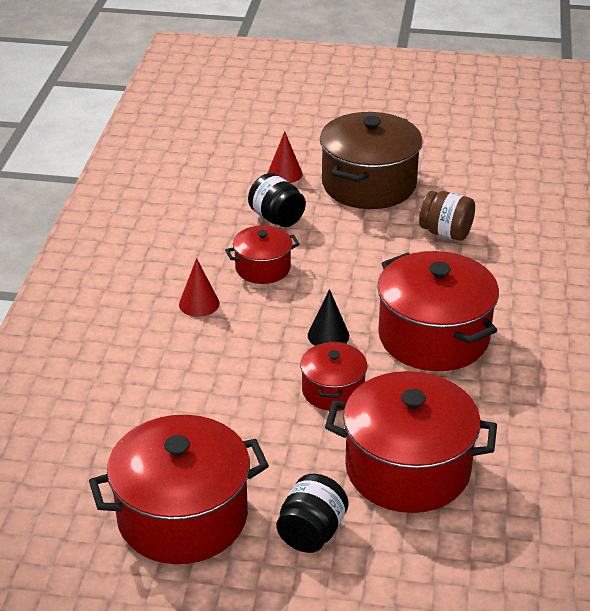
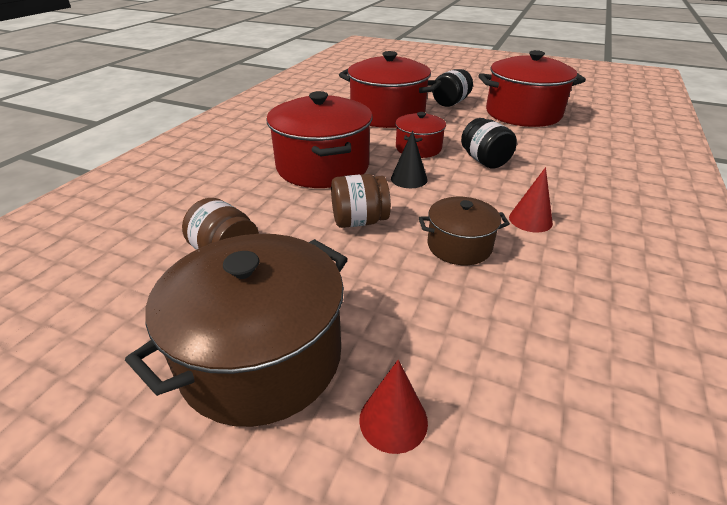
camera: 165 degrees left, 0 degrees up
red pot [225,225,300,284] -> brown pot [419,197,510,265]
black jar [248,173,306,227] -> black jar moved to [461,118,517,169]
none -> brown jar [331,174,391,228]

